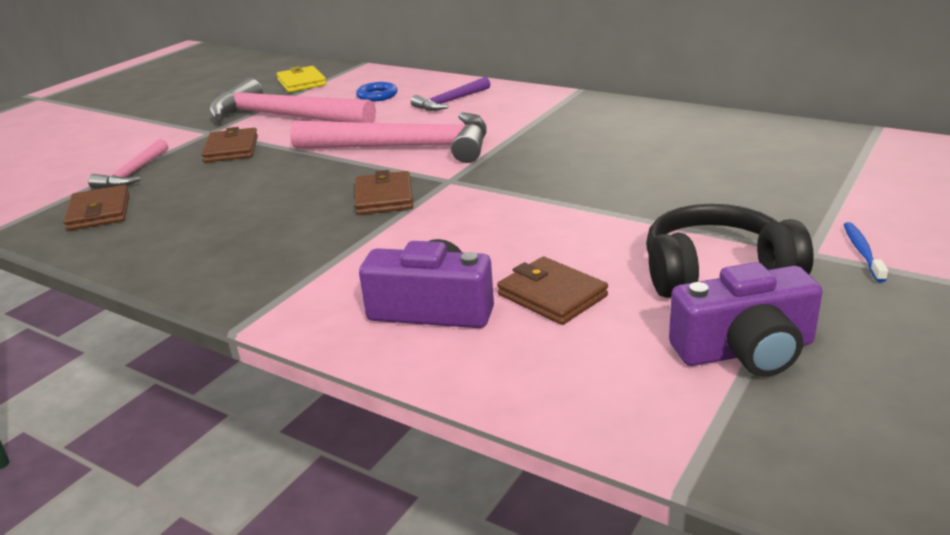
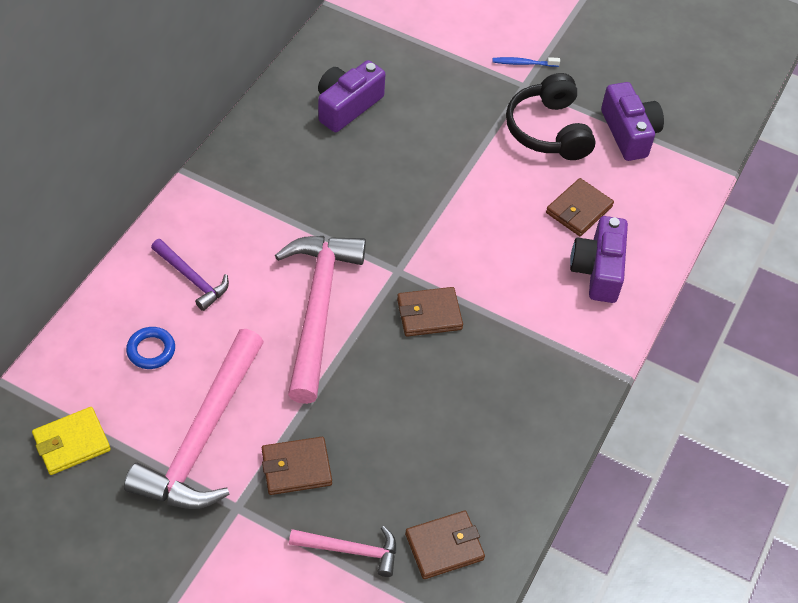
camera: 100 degrees left, 25 degrees up
none -> purple camera [318,60,385,132]

